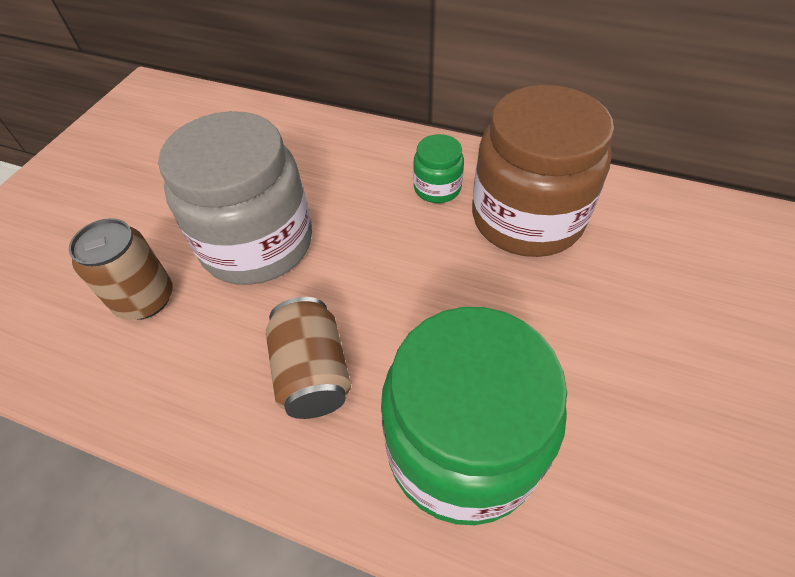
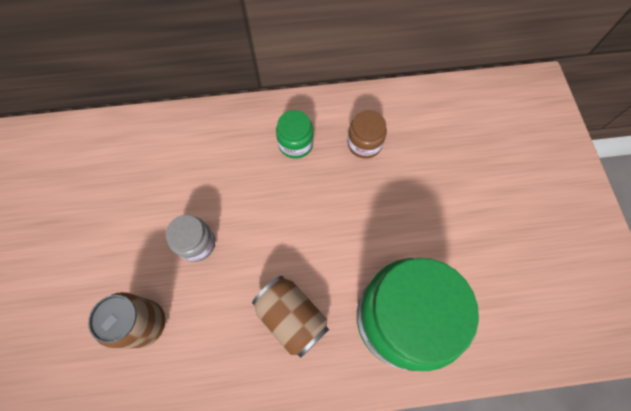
camera: 30 degrees left, 15 degrees up
grey jar [158,111,312,285] -> grey jar [166,215,215,262], size x0.45
brown jar [472,85,614,257] -> brown jar [348,110,387,159], size x0.45

